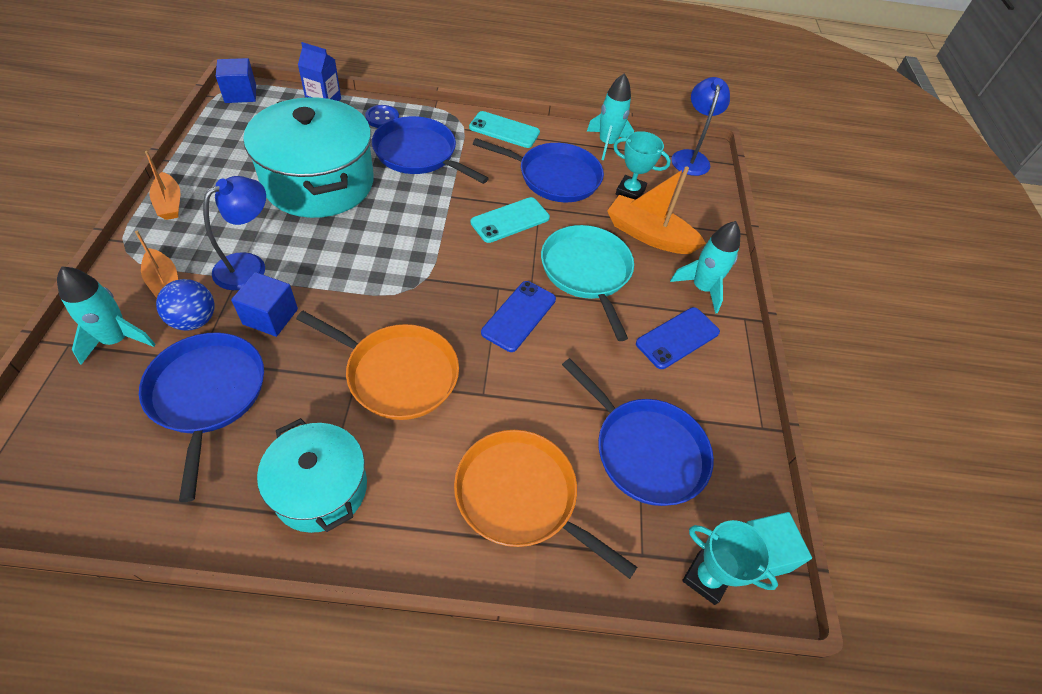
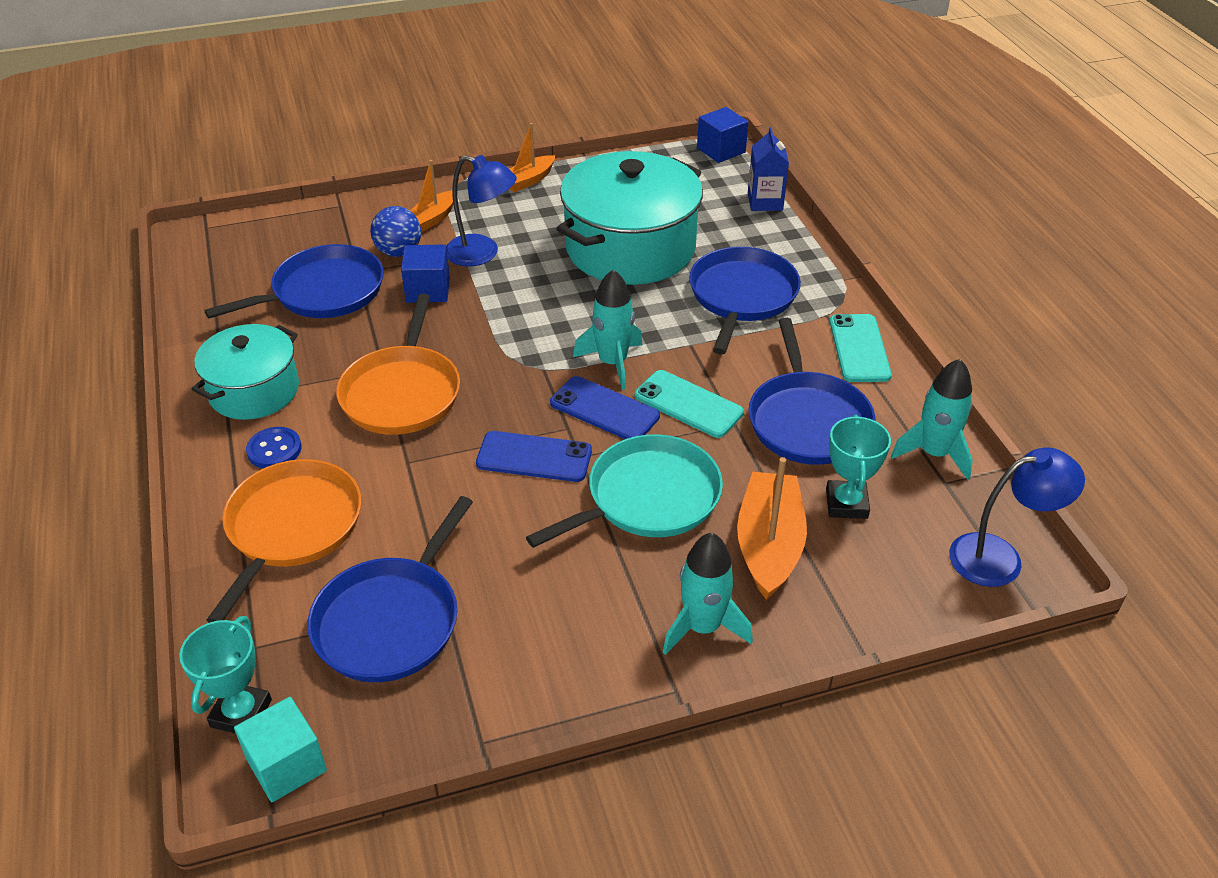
camera: 75 degrees right, 10 degrees down
turquoise rocket [57,267,156,365] -> turquoise rocket moved to [573,269,642,390]
blue button [365,105,399,128] -> blue button moved to [246,427,302,468]
blue phone [636,307,720,369] -> blue phone moved to [550,376,660,439]

